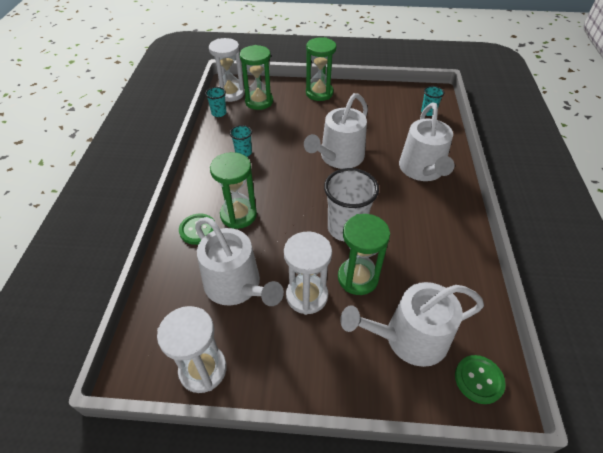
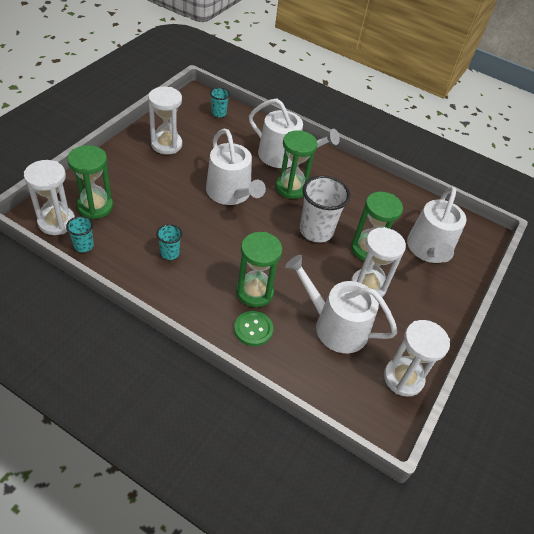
camera: 70 degrees left, 0 degrees up
white watering can [195,217,284,306] -> white watering can turned 135 degrees counterclockwise [285,255,397,353]
green hourglass [306,37,336,101] -> green hourglass moved to [276,130,318,199]
green button [455,355,506,404] -> none
none -> white hourglass [148,87,182,154]

